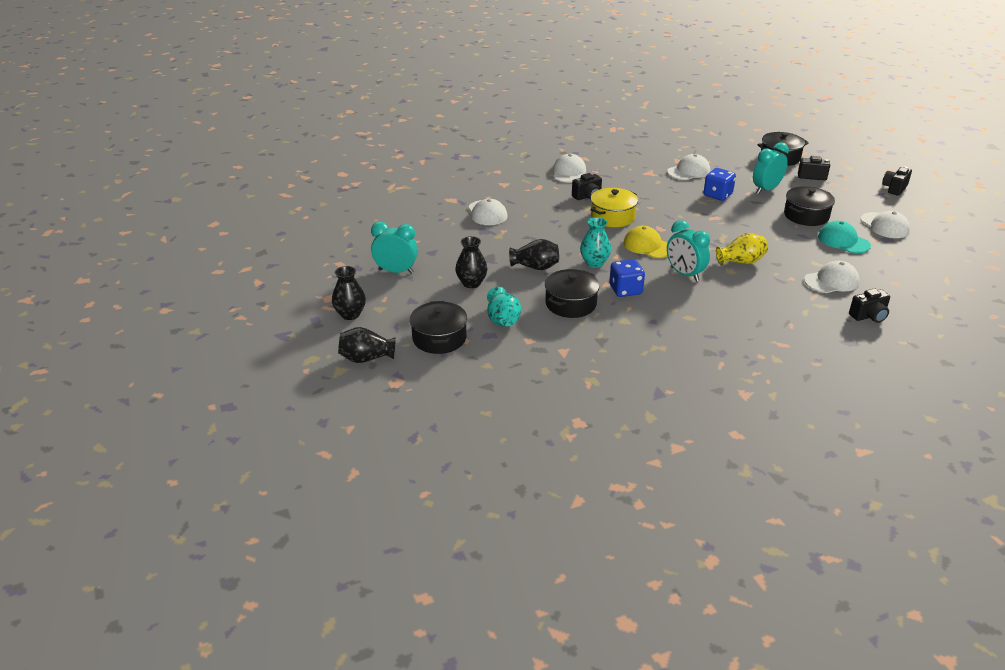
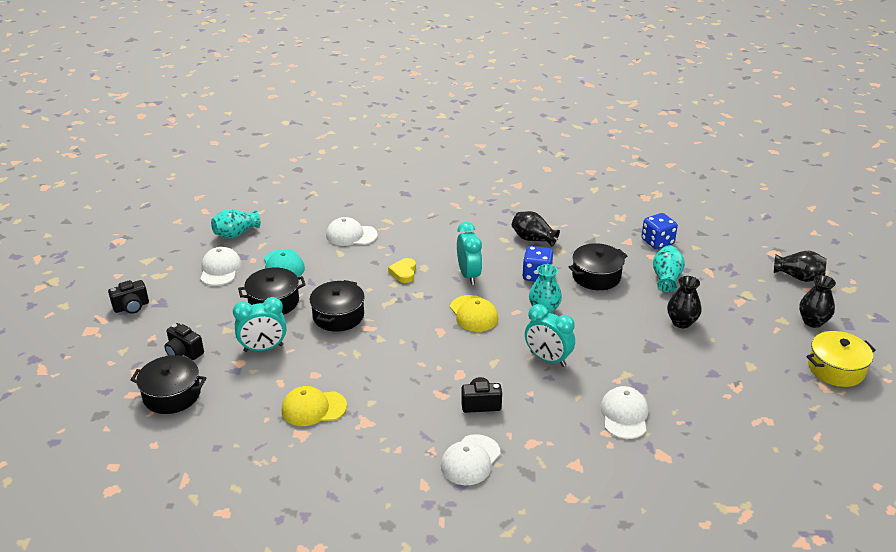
camera: 155 degrees left, 0 degrees up
turquoise clock [371,222,418,274] -> turquoise clock moved to [525,304,575,367]
black pot [409,301,467,354] -> black pot moved to [310,280,365,332]
black vase [509,239,559,270] -> black vase moved to [512,211,560,247]
yellow pot [591,188,638,227] -> yellow pot moved to [806,331,876,387]
white cap [667,154,710,180] -> yellow cap [282,386,347,426]
blue dice [704,168,736,201] -> blue dice moved to [641,213,678,249]
yellow vase [716,233,768,265] -> yellow heart [388,258,416,283]
black camera [849,288,890,323] -> none
none -> turquoise vase [211,209,261,238]

